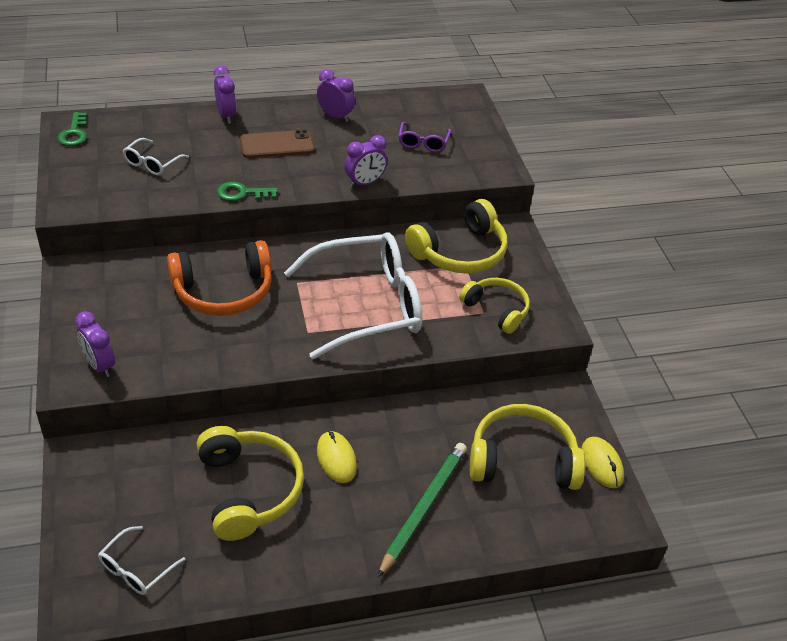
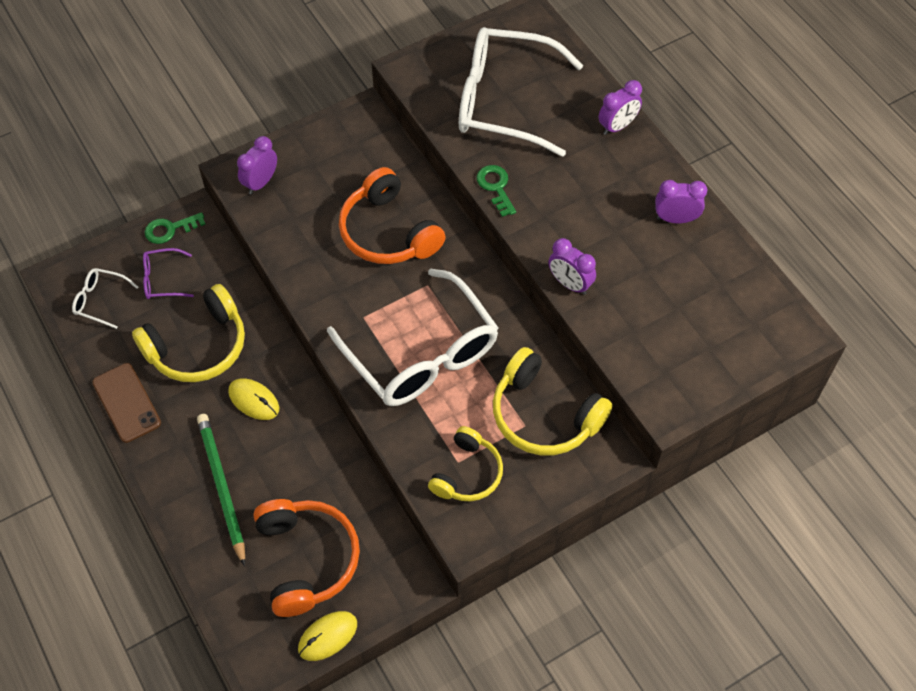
camera: 75 degrees right, 15 degrees up
green key [58,112,87,146] -> green key moved to [144,212,206,244]
white glasses [123,138,189,175] -> white glasses [459,27,583,157], size x2.37
brown phone [240,130,314,158] -> brown phone moved to [92,363,161,443]
purple clock [317,69,355,122] -> purple clock turned 105 degrees counterclockwise [655,180,707,223]
yellow mouse [317,431,357,483] -> yellow mouse turned 75 degrees clockwise [228,378,279,420]
green pencil [378,443,467,577] -> green pencil turned 120 degrees counterclockwise [197,414,245,566]
purple glasses [399,122,451,152] -> purple glasses moved to [143,248,194,299]
yellow headphones [470,404,585,490] -> orange headphones [254,499,360,617]

